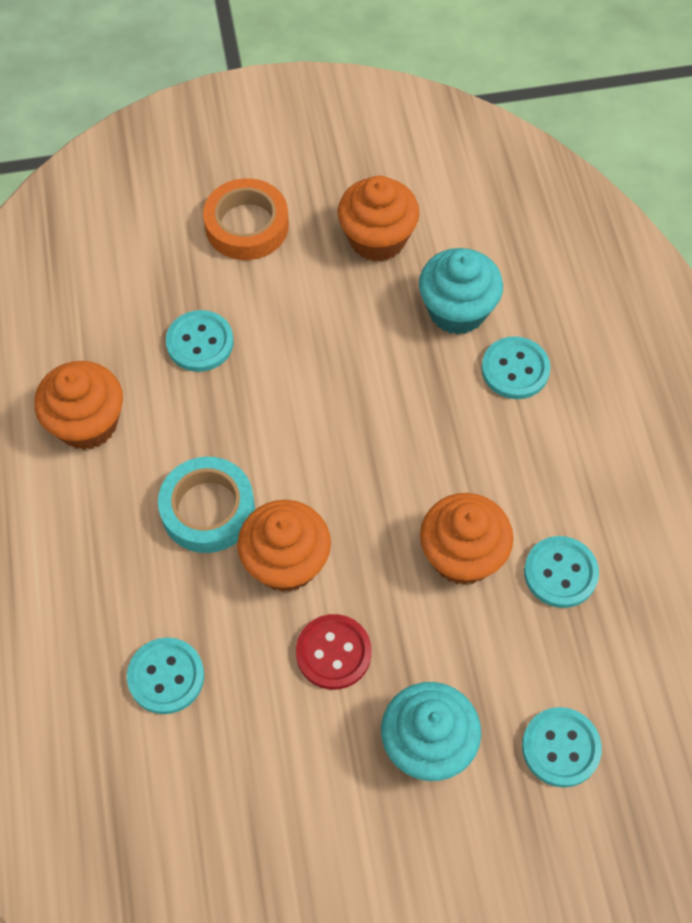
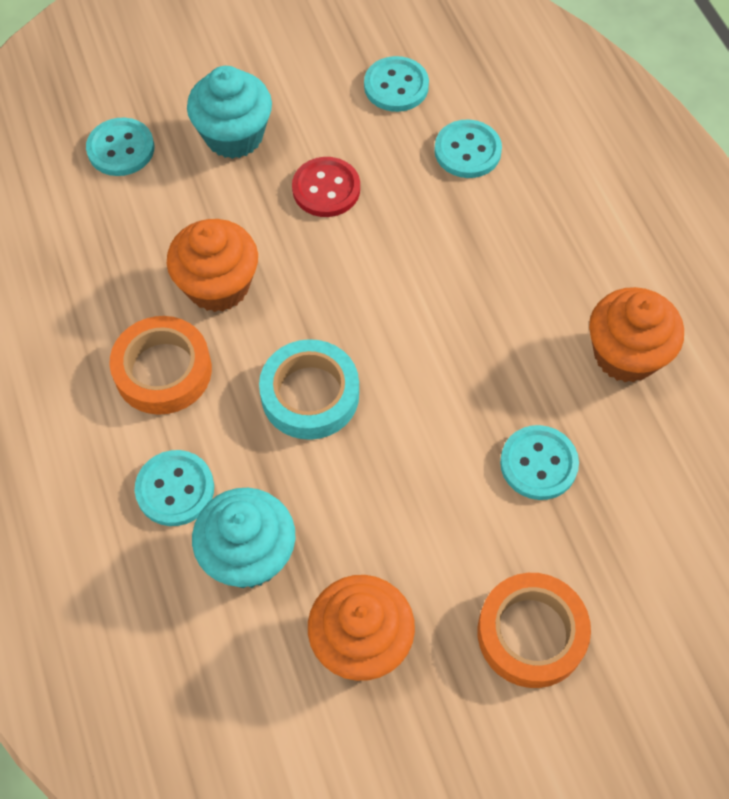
camera: 170 degrees right, 0 degrees up
turquoise tape [158,457,255,553] -> turquoise tape moved to [259,339,359,440]
orange cupcake [237,500,331,592] -> none
turquoise button [524,536,599,608] -> turquoise button moved to [364,56,429,112]
none -> orange tape [109,316,212,415]

